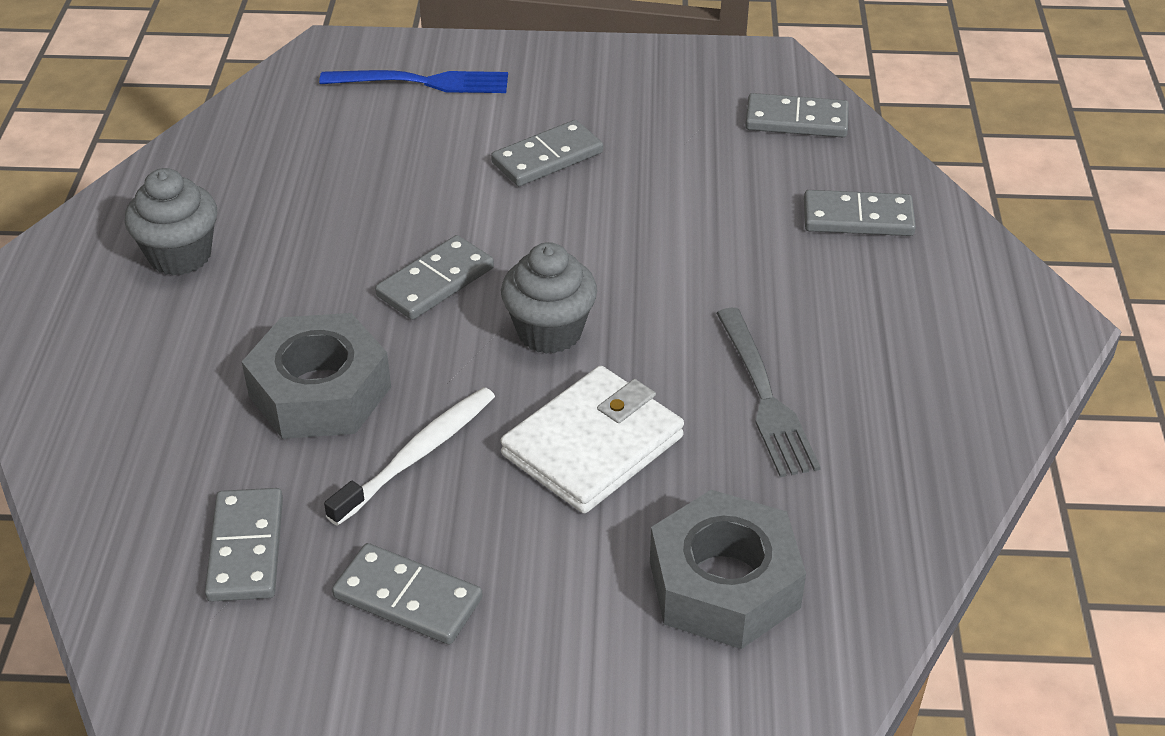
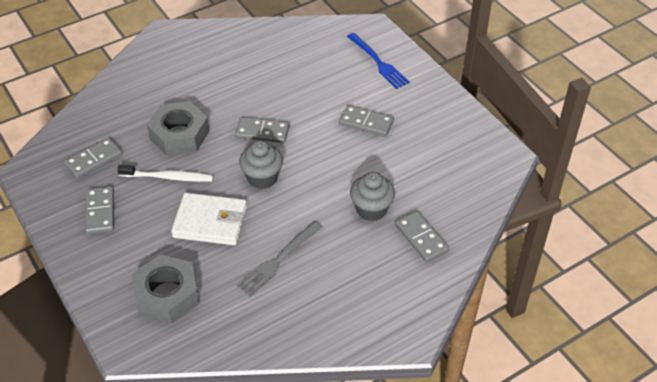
camera: 55 degrees right, 5 degrees up
grey cupcake [124,168,217,276] -> grey cupcake moved to [350,172,395,221]
grey domino [745,93,849,137] -> none

